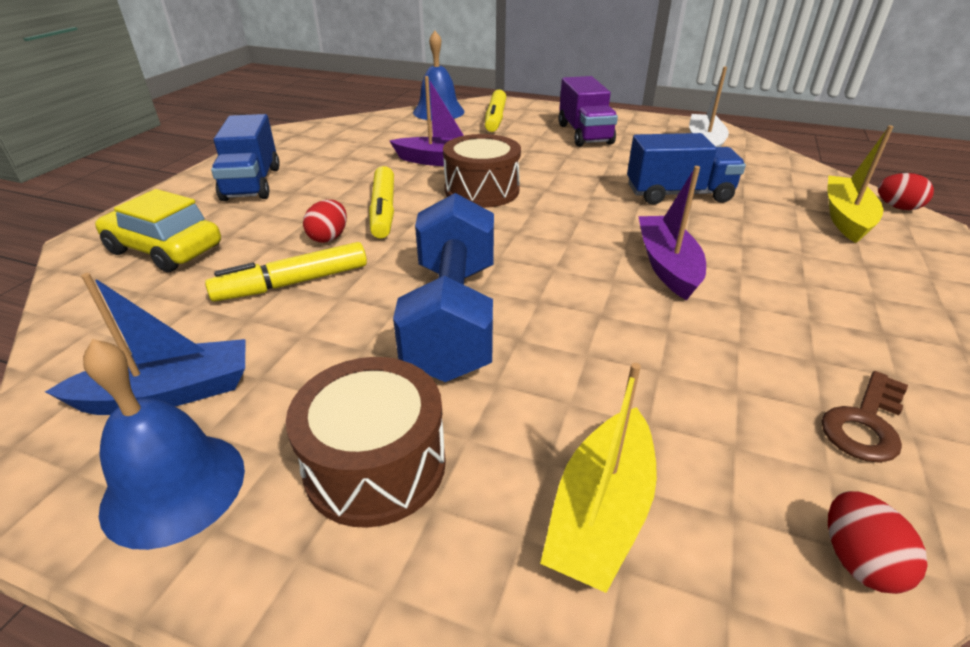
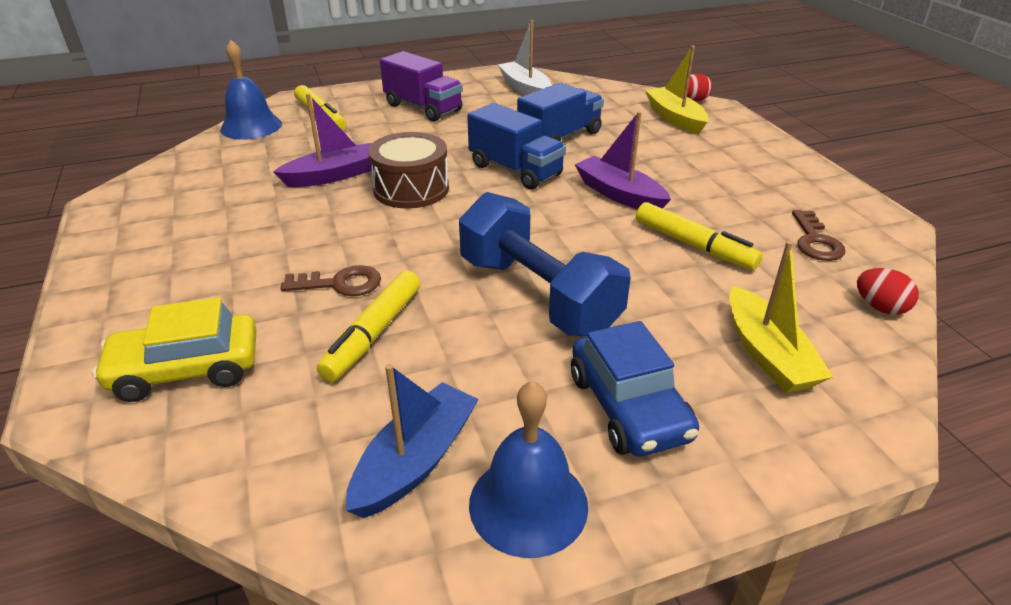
camera: 40 degrees left, 0 degrees up
blue truck [211,114,280,201] -> blue truck moved to [467,103,566,189]
brown drum [286,357,446,528] -> blue car [571,321,699,457]
red egg [303,200,347,243] -> brown key [280,265,381,296]
yellow marker [369,166,394,238] -> yellow marker moved to [636,202,762,270]

